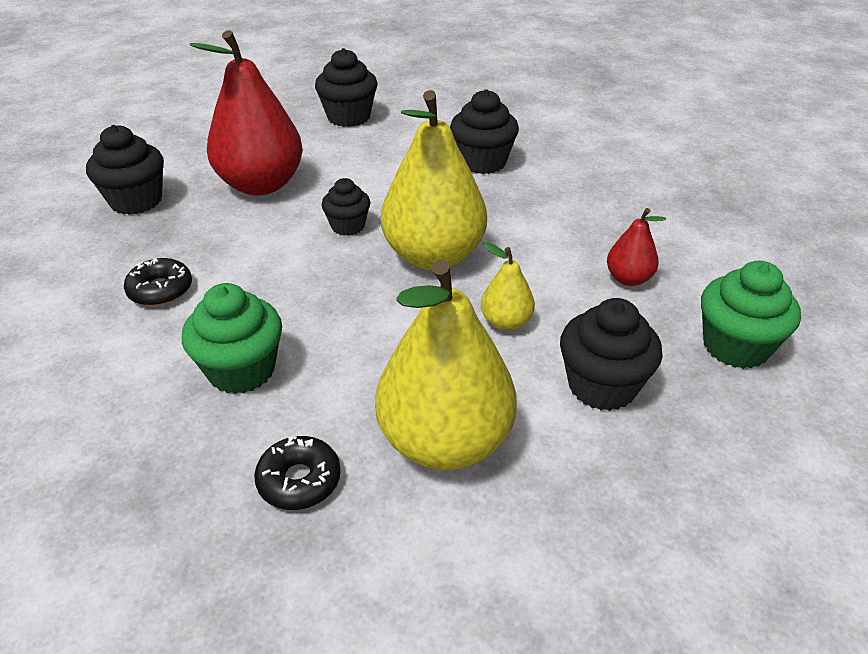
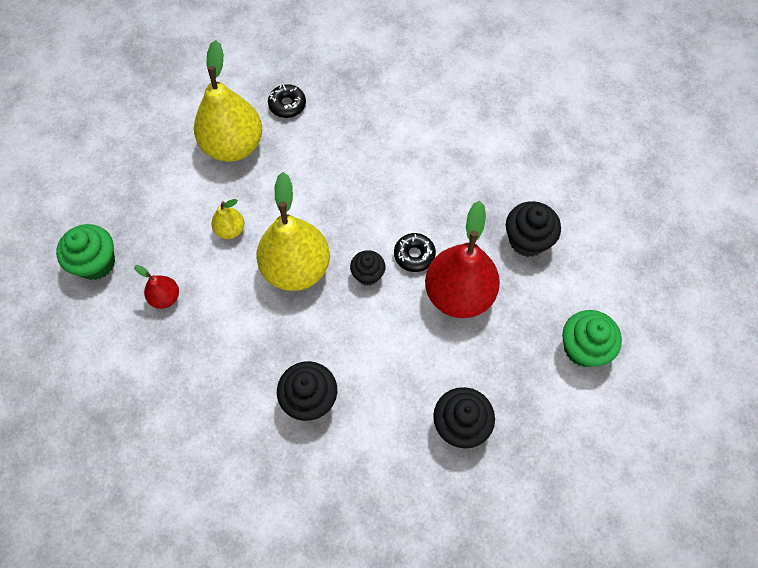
camera: 155 degrees right, 25 degrees up
black donut [124,258,192,306] -> black donut moved to [394,233,436,272]
green cupcake [182,283,282,394] -> green cupcake moved to [562,310,622,367]
black cupcake [560,298,663,411] -> none

